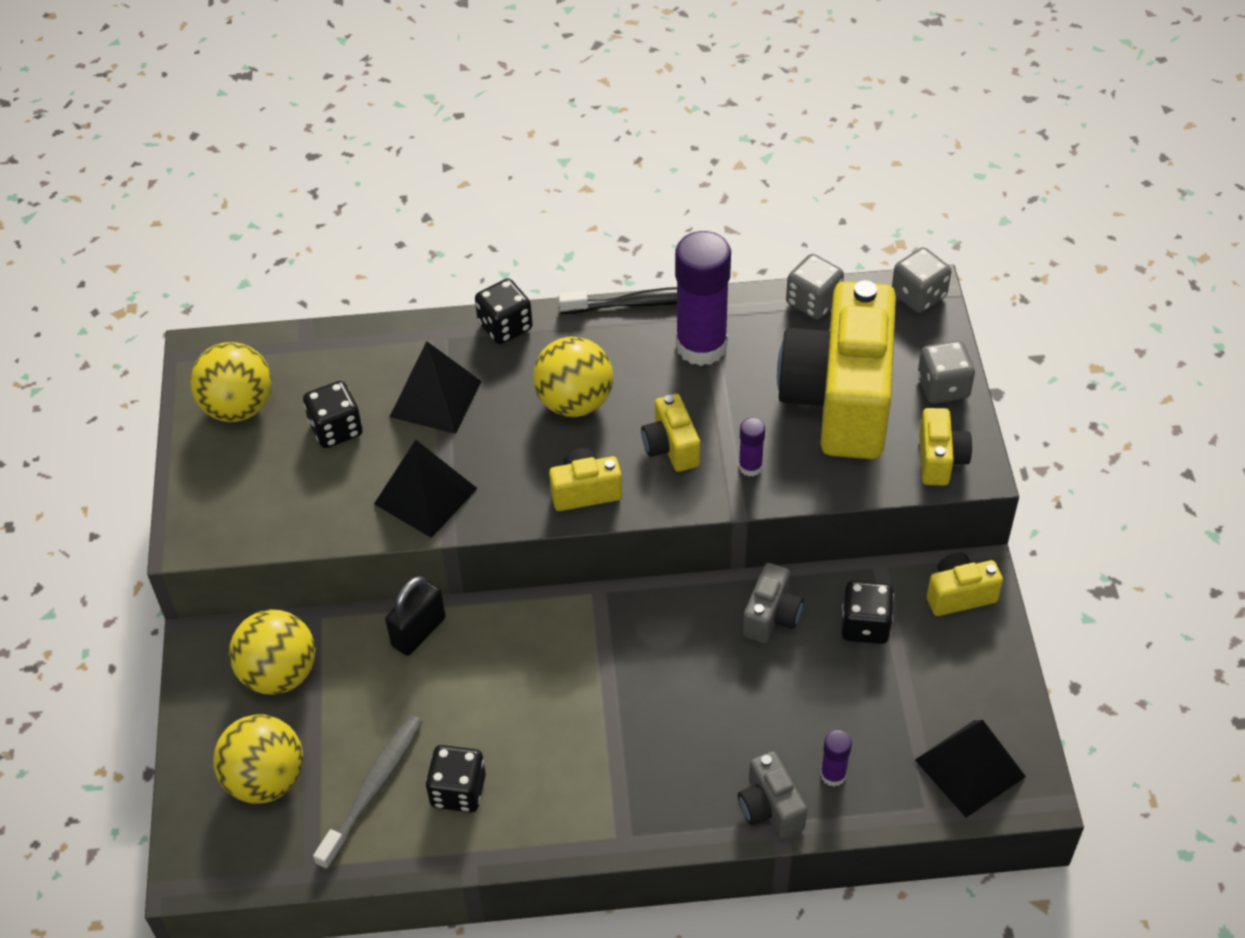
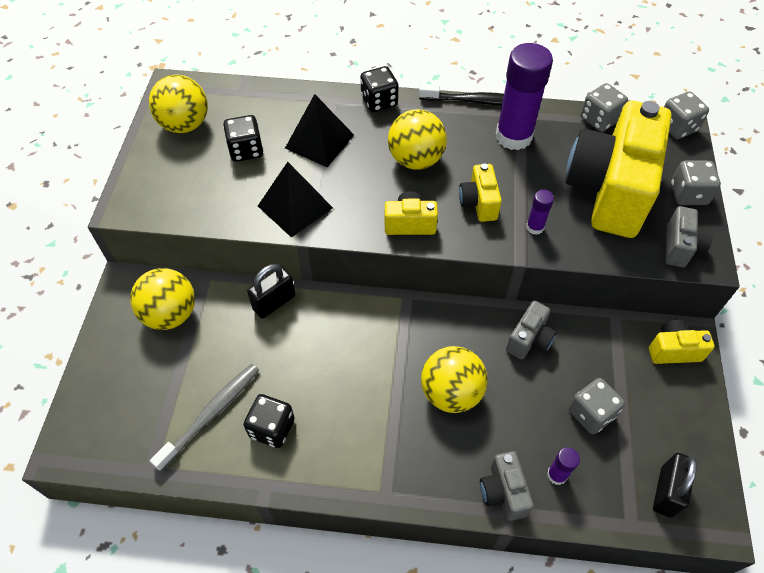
camera: 10 degrees right, 5 degrees up
yellow ball [213,714,303,804] -> yellow ball moved to [421,346,488,413]
black dice [841,581,894,644] -> none
black pyramid [915,720,1026,818] -> black padlock [653,453,697,518]
yellow camera [919,408,972,486] -> grey camera [665,206,712,267]
none -> grey dice [569,378,625,434]

